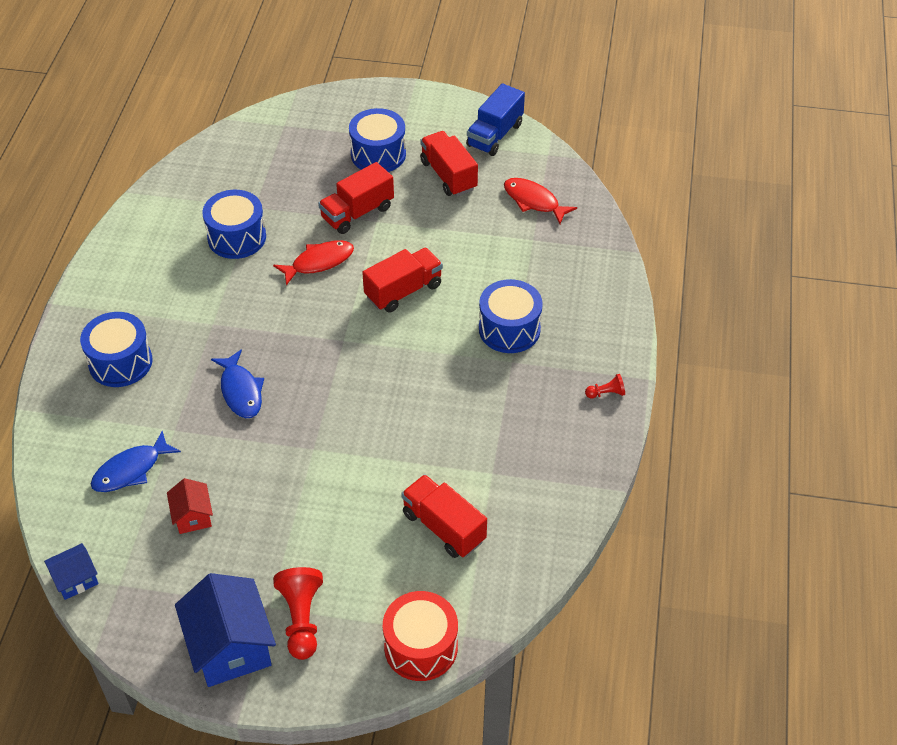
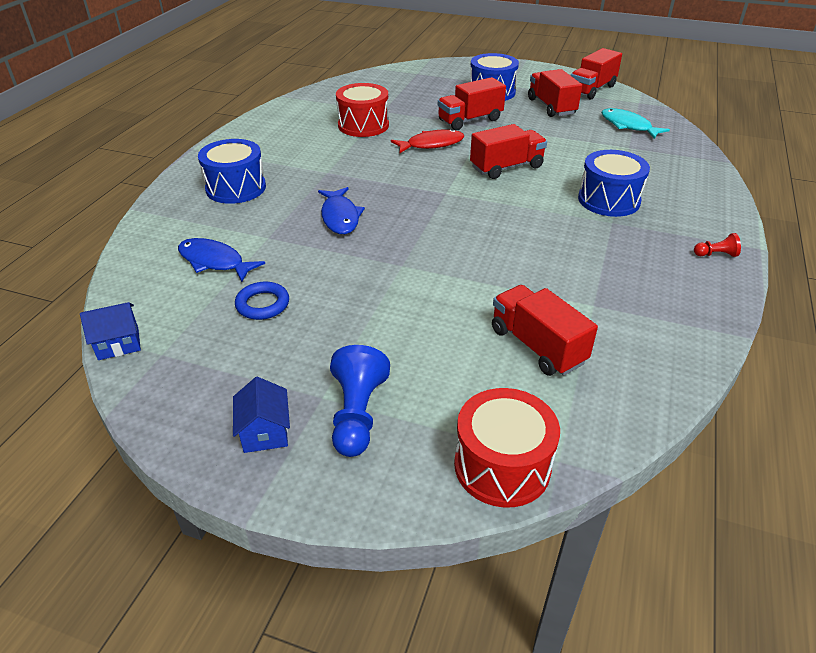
camera: 10 degrees right, 10 degrees down
blue fish [91,431,181,492] -> blue fish turned 60 degrees clockwise [178,238,265,282]
red house [167,478,213,534] -> blue ring [235,282,289,320]
blue house [175,573,276,687] -> blue house [233,377,290,453], size x0.53
blue drum [202,190,266,259] -> red drum [336,83,389,137]
red pawn [273,567,323,660] -> blue pawn [330,345,390,457]
blue truck [466,84,525,156] -> red truck [571,48,622,100]
red fish [504,178,577,224] -> turquoise fish [601,108,670,139]

